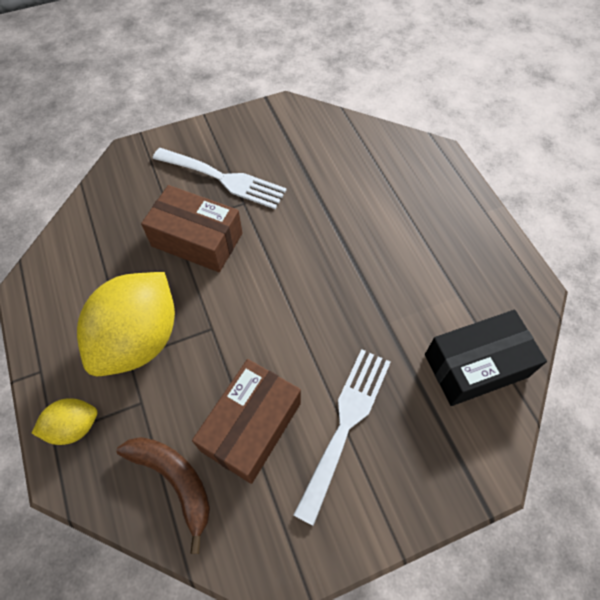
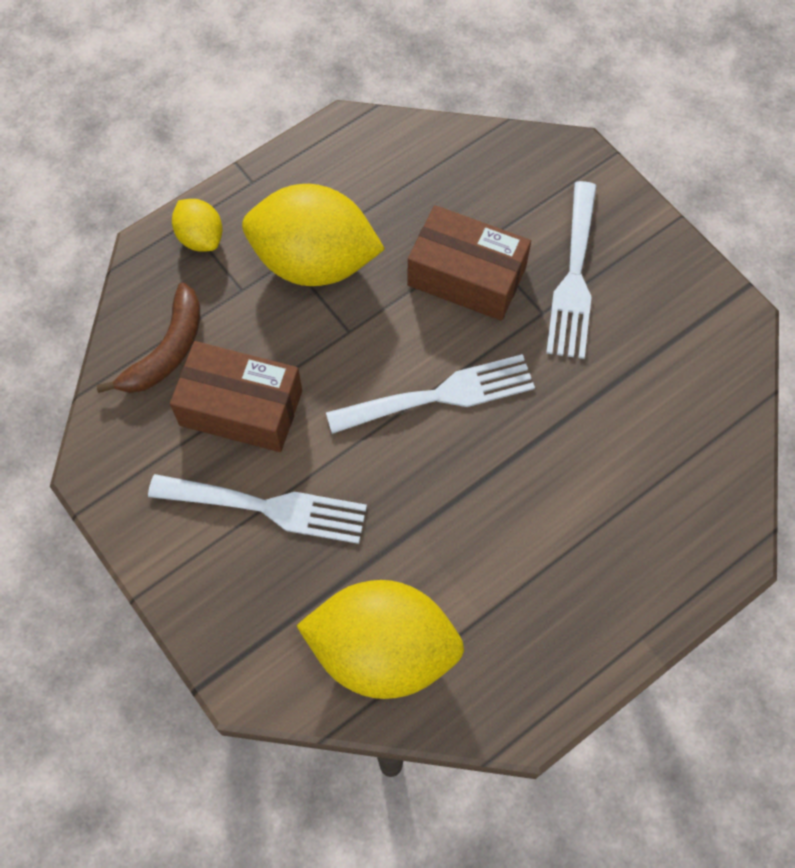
camera: 75 degrees right, 5 degrees up
brown box [141,185,242,272] -> brown box turned 75 degrees counterclockwise [407,205,531,321]
black box [425,310,547,406] -> yellow lemon [296,580,464,699]
none -> white fork [326,354,535,434]

